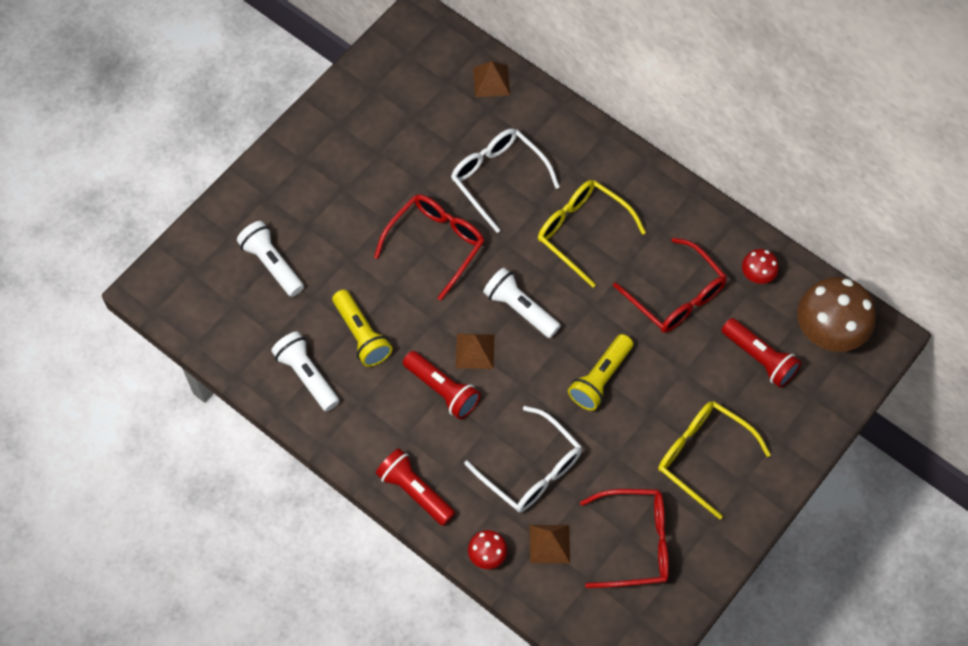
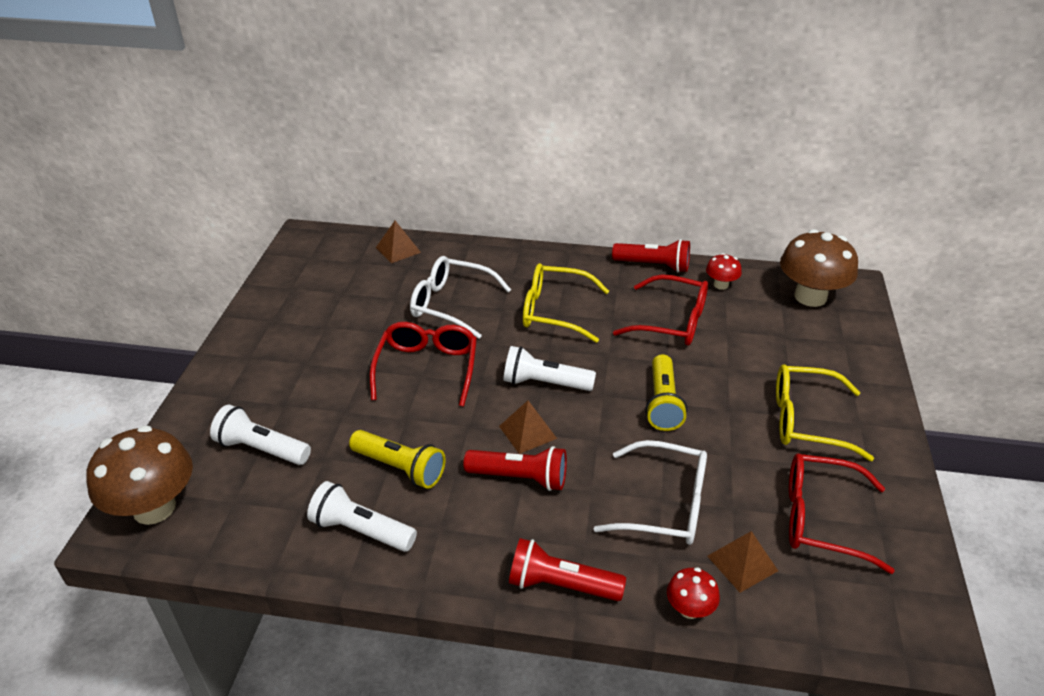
camera: 30 degrees left, 25 degrees down
red glasses [580,489,669,588] -> red glasses turned 135 degrees counterclockwise [789,453,895,574]
red flashlight [722,318,801,388] -> red flashlight moved to [612,239,690,272]
none -> brown mushroom [87,425,193,525]

